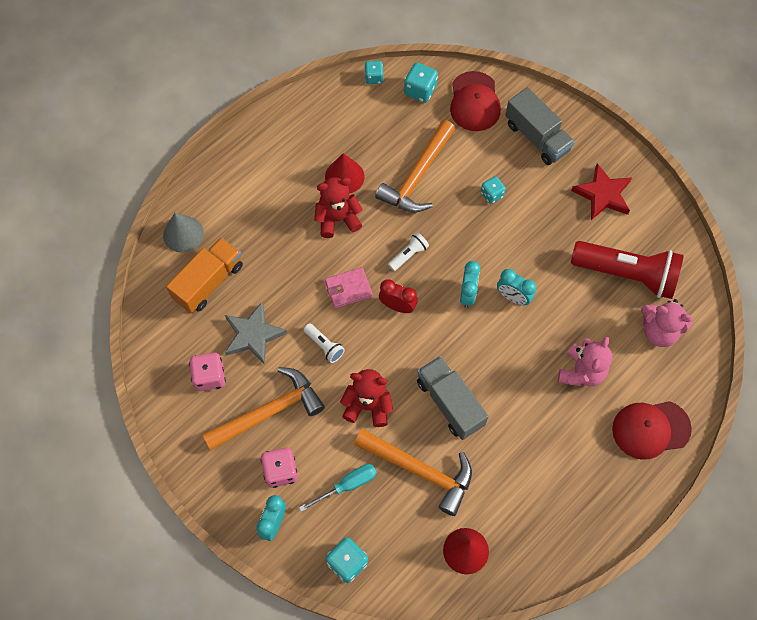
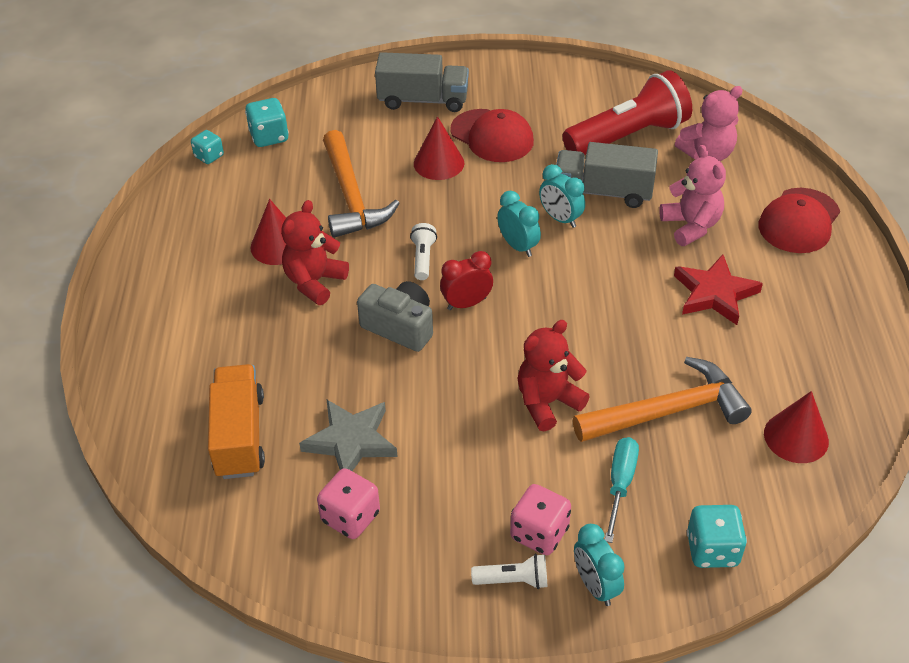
camera: 45 degrees left, 20 degrees down
grey cone [163,213,204,253] -> none
orange hammer [203,367,325,451] -> none
white flashlight [304,323,345,363] -> white flashlight moved to [471,554,547,589]
pink wallet [325,267,373,309] -> grey camera [357,281,433,352]
grey truck [417,356,489,440] -> grey truck moved to [556,142,658,208]
red cap [450,71,501,131] -> red cap moved to [450,109,534,162]
turquoise dice [481,176,506,204] -> red cone [414,116,464,180]
turquoise clock [497,269,536,305] -> turquoise clock turned 60 degrees clockwise [539,164,585,228]
red star [571,163,632,220] -> red star moved to [674,255,763,325]

